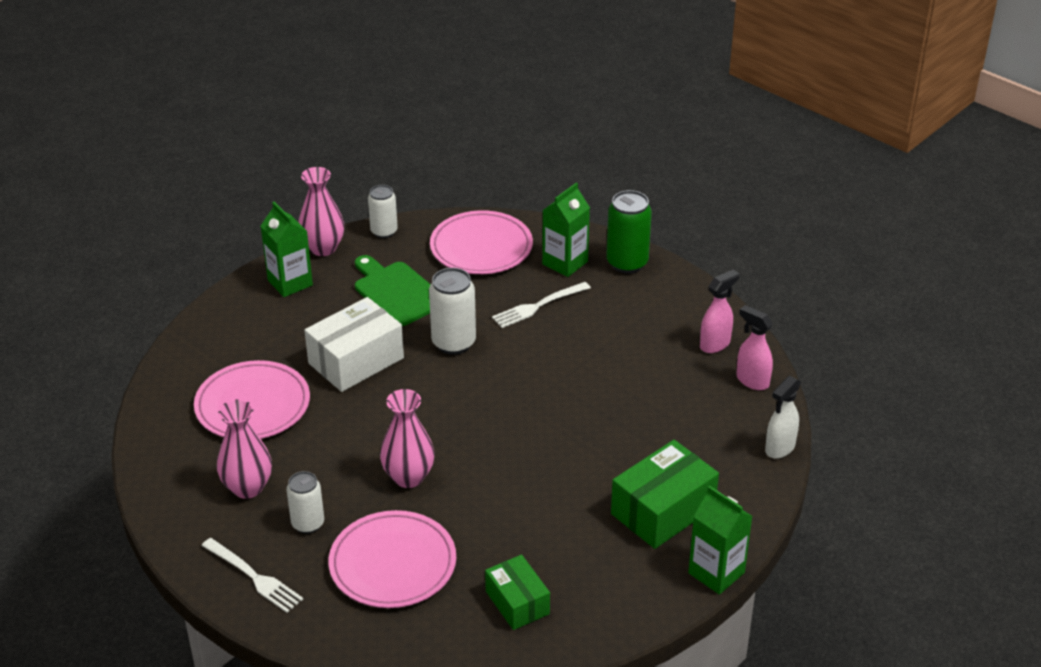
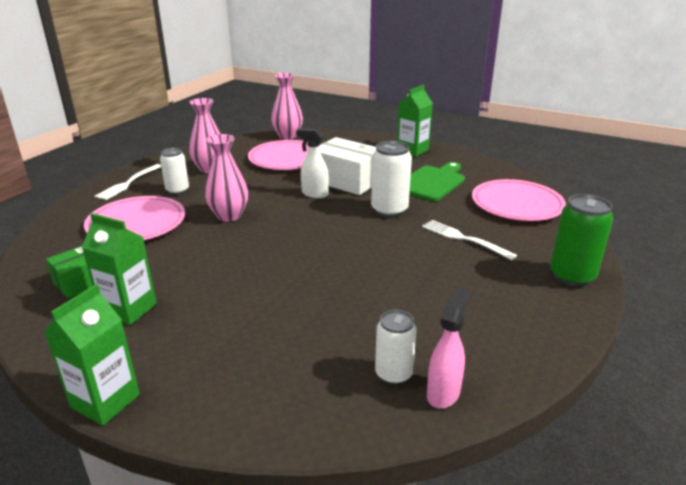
camera: 75 degrees right, 10 degrees down
pink vase [298,167,344,256] -> pink vase moved to [271,73,303,140]
white can [368,185,398,238] -> white can moved to [375,310,417,385]
green carton [542,182,590,277] -> green carton moved to [82,213,157,325]
green box [611,440,719,549] -> none
pink spray bottle [700,270,739,353] -> none
white spray bottle [765,376,801,459] -> white spray bottle moved to [296,128,329,198]

